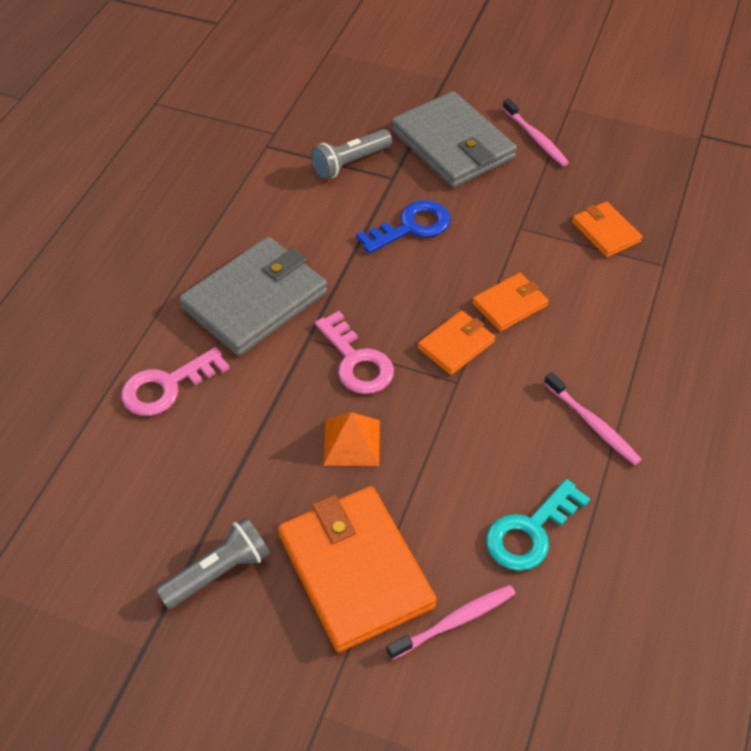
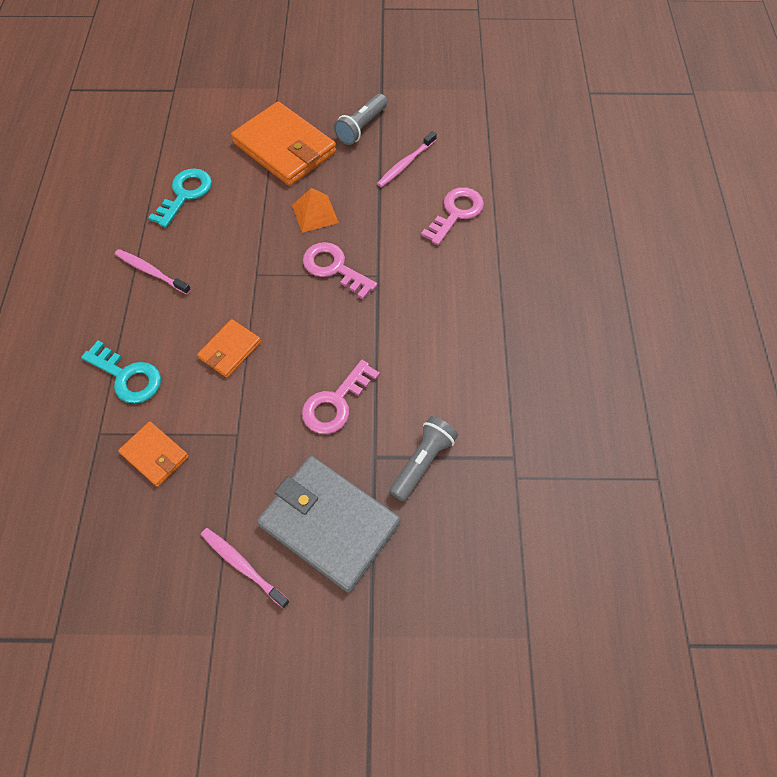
camera: 160 degrees right, 10 degrees up
grey wallet [179,237,327,356] -> none
blue key [356,200,451,254] -> pink key [302,360,380,434]
pink toothbrush [386,585,516,660] -> pink toothbrush moved to [377,131,437,187]
orange wallet [418,310,495,375] -> none
none -> turquoise key [81,341,161,403]

